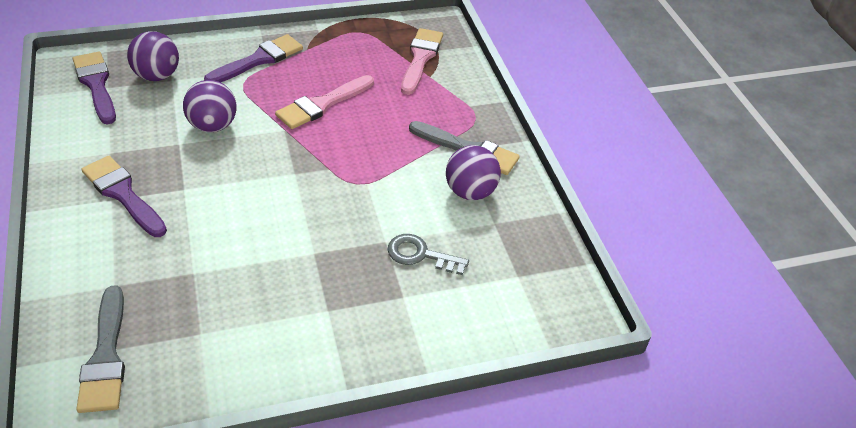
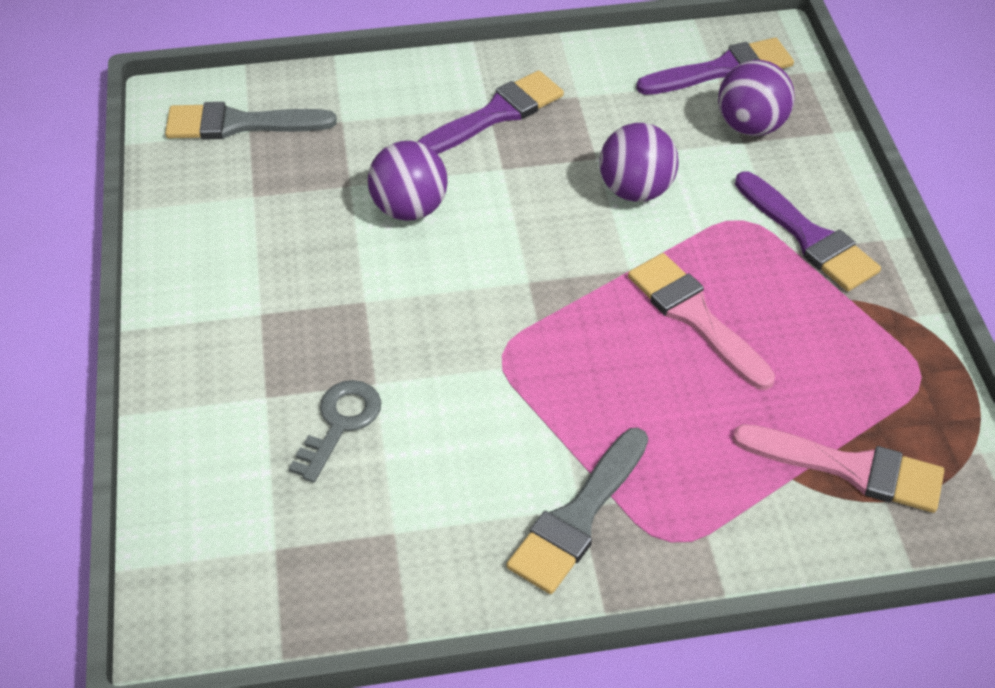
camera: 100 degrees right, 5 degrees up
purple ball [446,145,501,200] -> purple ball moved to [368,141,448,221]

